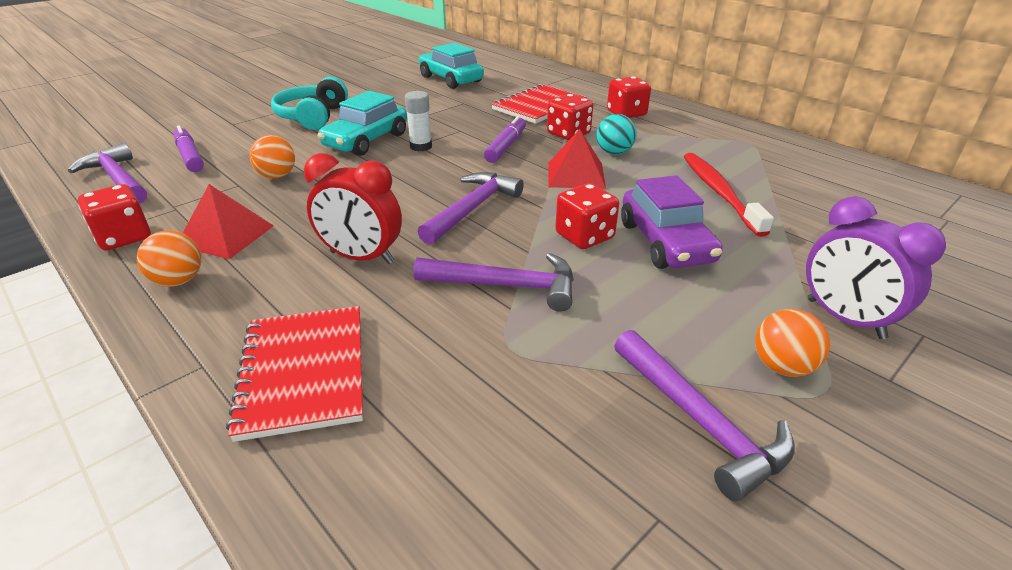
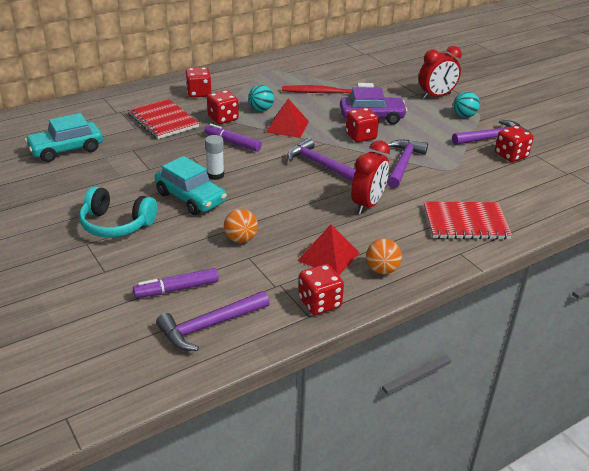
camera: 80 degrees left, 0 degrees up
orange ball [755,309,830,377] -> turquoise ball [453,91,480,118]
purple clock [806,196,946,339] -> red clock [419,46,462,99]
none -> red dice [495,126,534,162]

